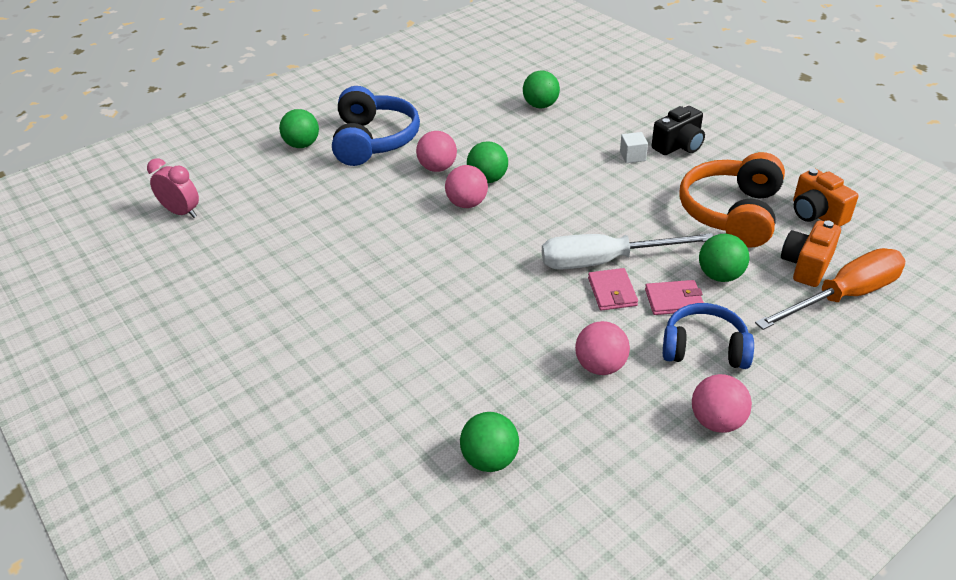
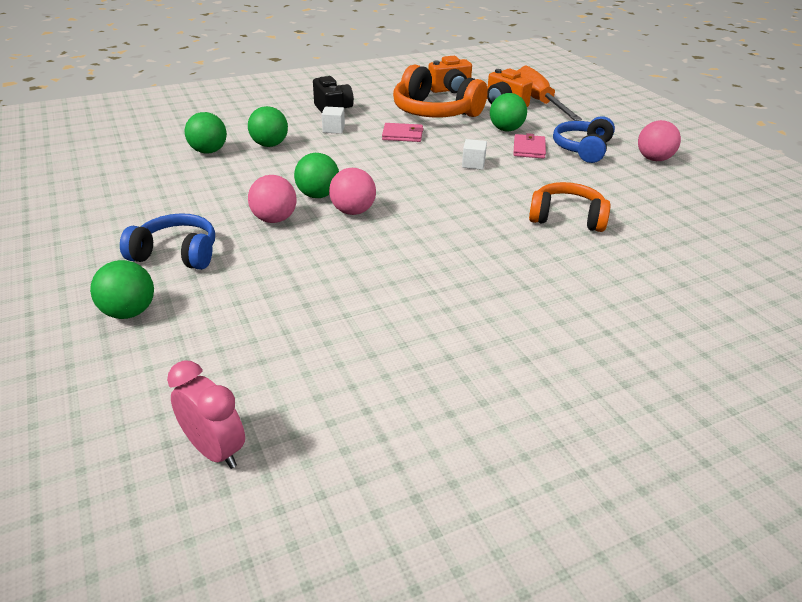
camera: 80 degrees left, 5 degrees down
pink clock [147,158,199,218] -> pink clock turned 90 degrees clockwise [167,360,245,469]
blue headphones [332,86,420,166] -> blue headphones [120,213,215,270], size x0.66
green ball [460,412,519,472] -> green ball moved to [248,106,288,147]
white screwdriver [542,233,713,270] -> white cube [462,139,487,170]
pink ball [575,321,630,375] -> none
pink wallet [588,268,638,311] -> pink wallet moved to [382,123,424,142]
none -> orange headphones [529,182,610,232]

